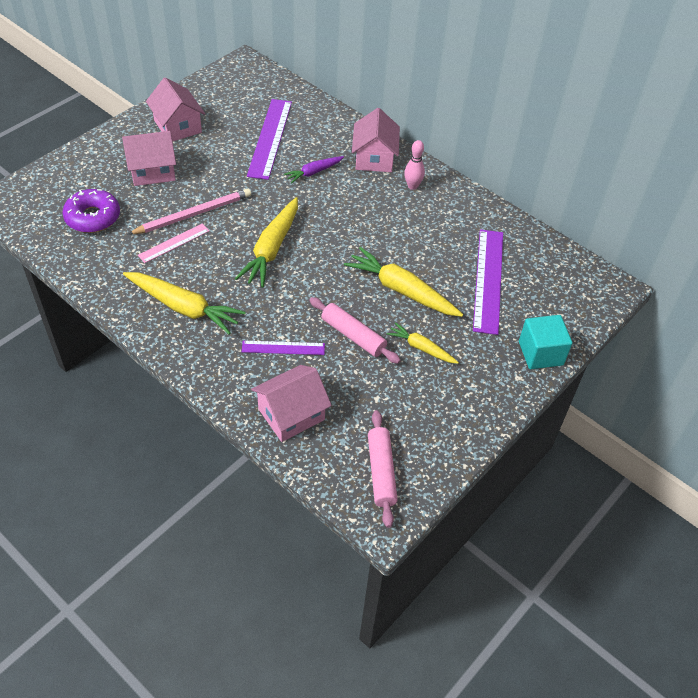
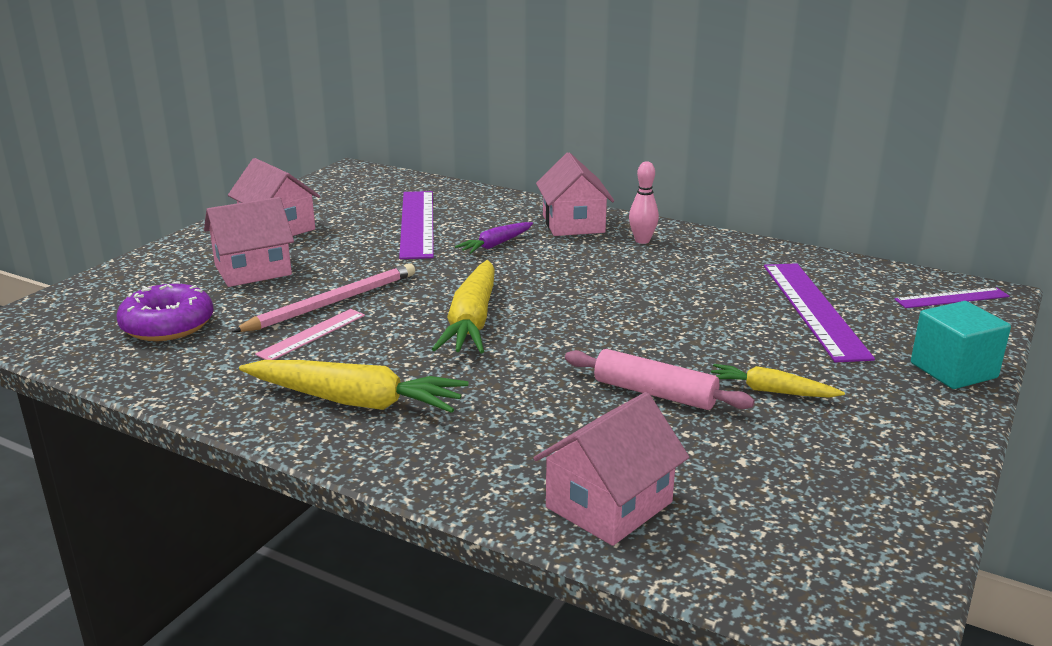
camera: 10 degrees left, 25 degrees down
purple ruler [242,341,325,355] -> purple ruler moved to [894,288,1009,308]
yellow carrot [344,247,463,317] -> none
pink rolling pin [368,410,398,528] -> none

